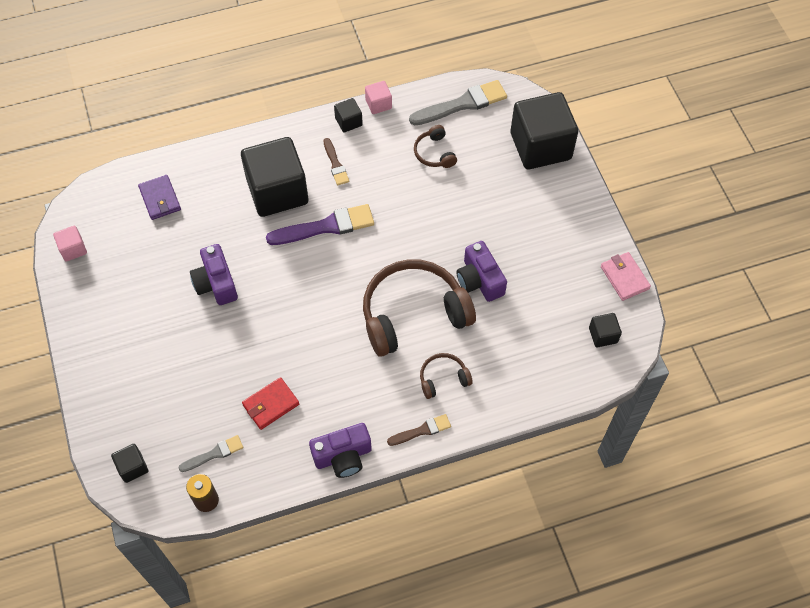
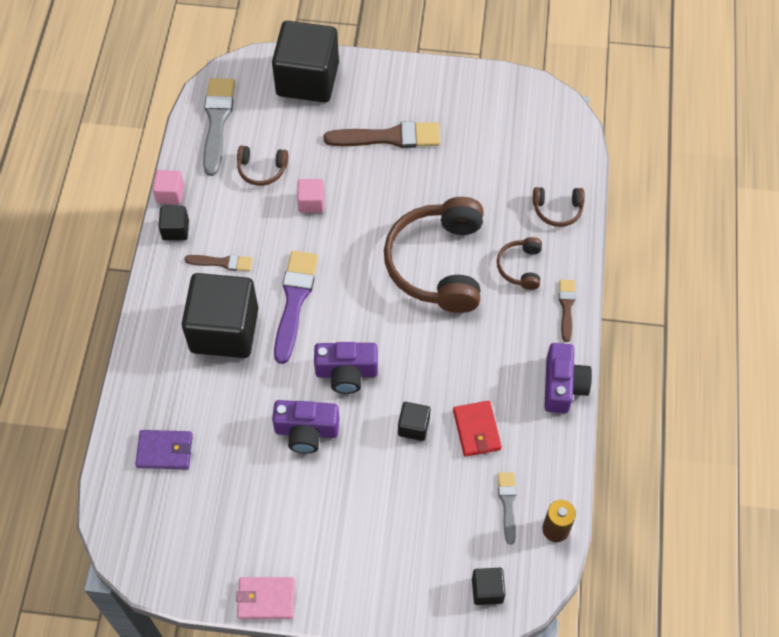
camera: 65 degrees left, 0 degrees up
pink cube [53,226,87,262] -> pink cube moved to [297,179,325,213]
purple camera [456,241,507,302] -> purple camera moved to [314,342,378,394]
black cube [589,313,622,347] -> black cube moved to [398,402,431,441]
pink wallet [601,252,651,301] -> pink wallet moved to [236,577,295,619]
none -> brown brush [324,121,440,148]
none -> brown headphones [533,187,585,227]

